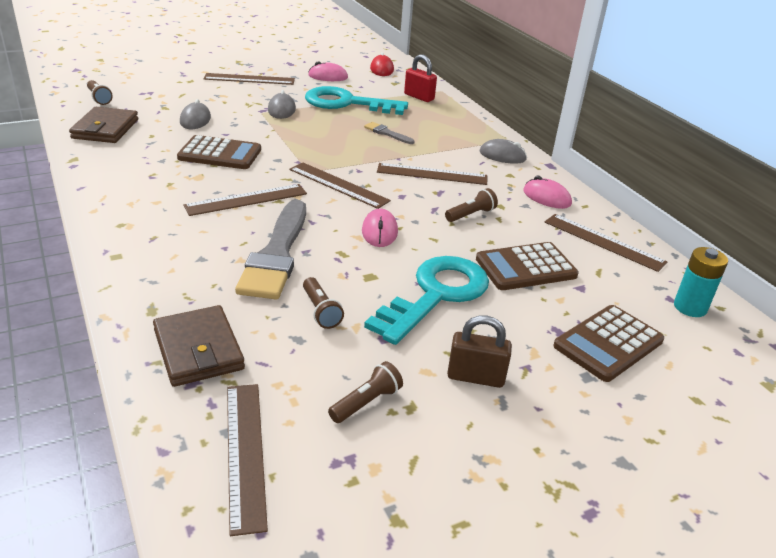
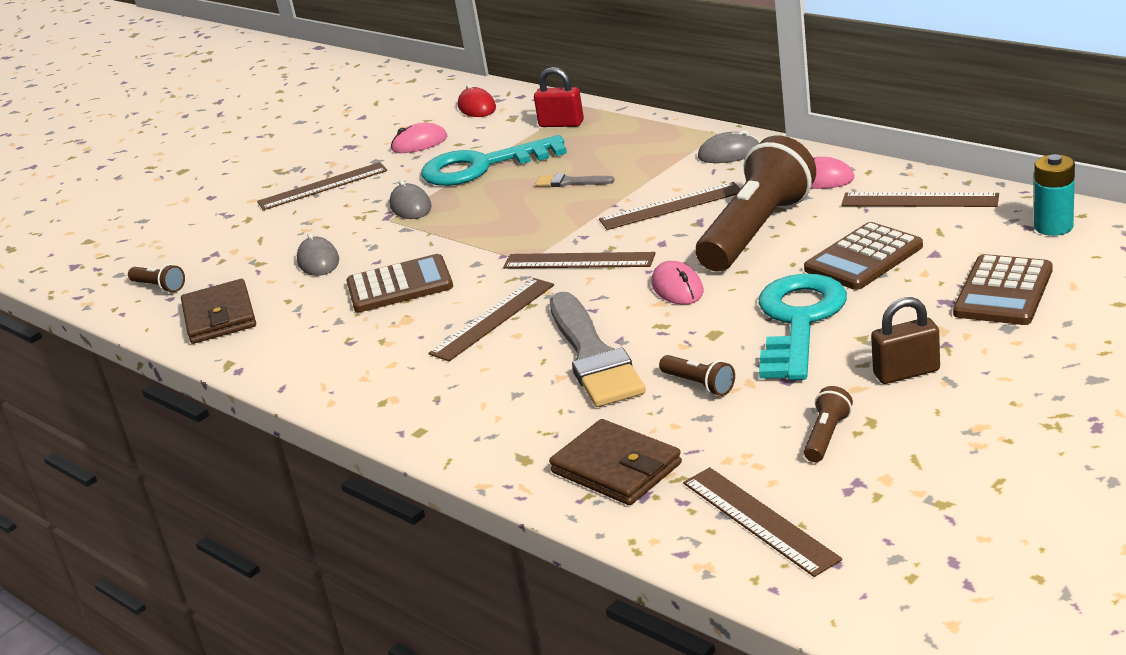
camera: 15 degrees left, 5 degrees down
brown flashlight [445,188,498,222] -> brown flashlight [696,135,816,271], size x2.46

